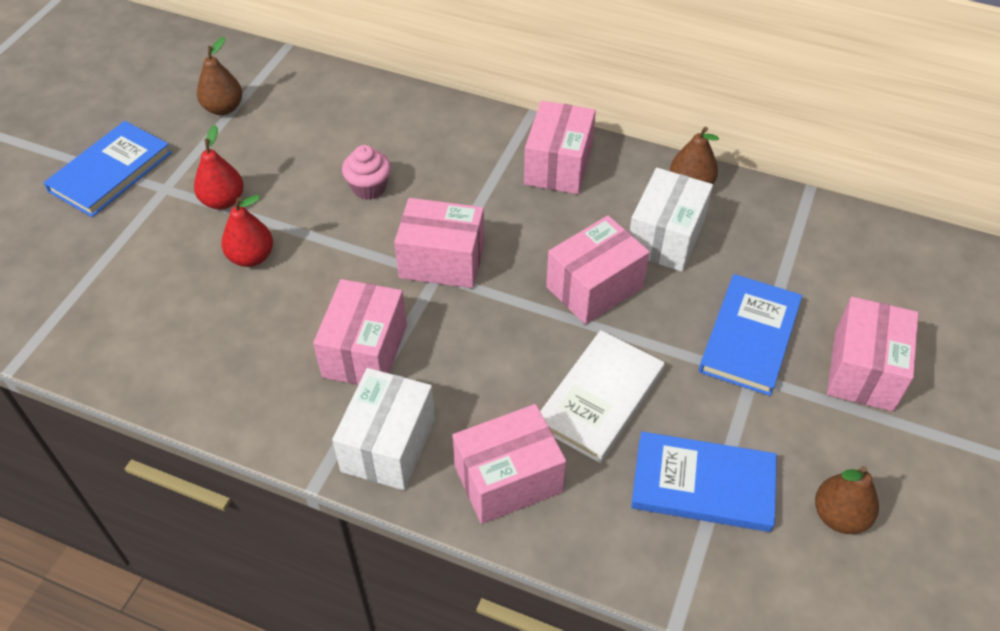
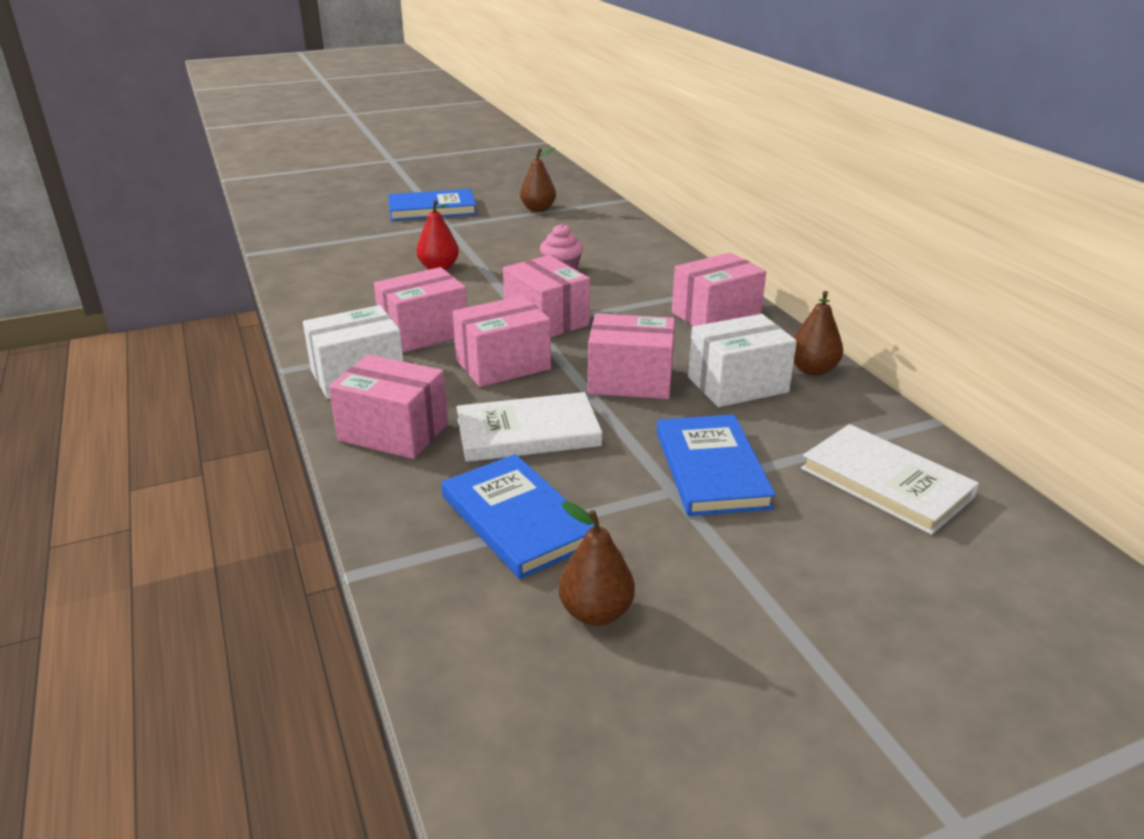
camera: 45 degrees right, 20 degrees down
red pear [194,125,244,210] -> none
blue book [699,274,802,396] -> blue book turned 75 degrees counterclockwise [657,414,776,516]
pink box [827,297,918,411] -> pink box moved to [453,296,551,387]
none -> white book [801,424,979,535]

